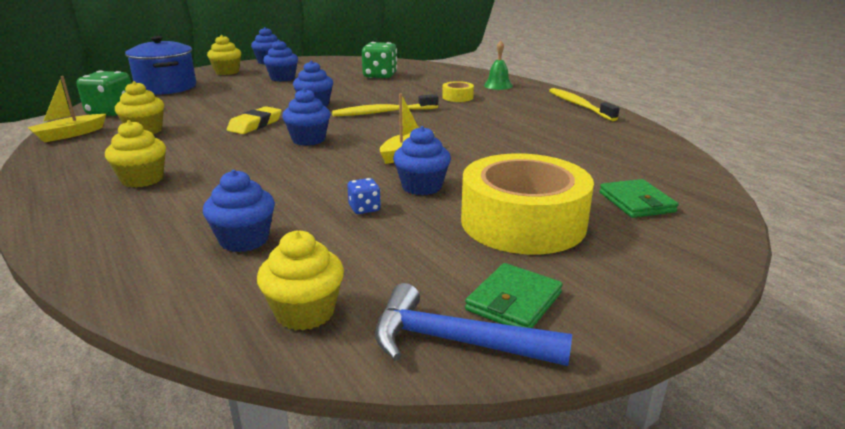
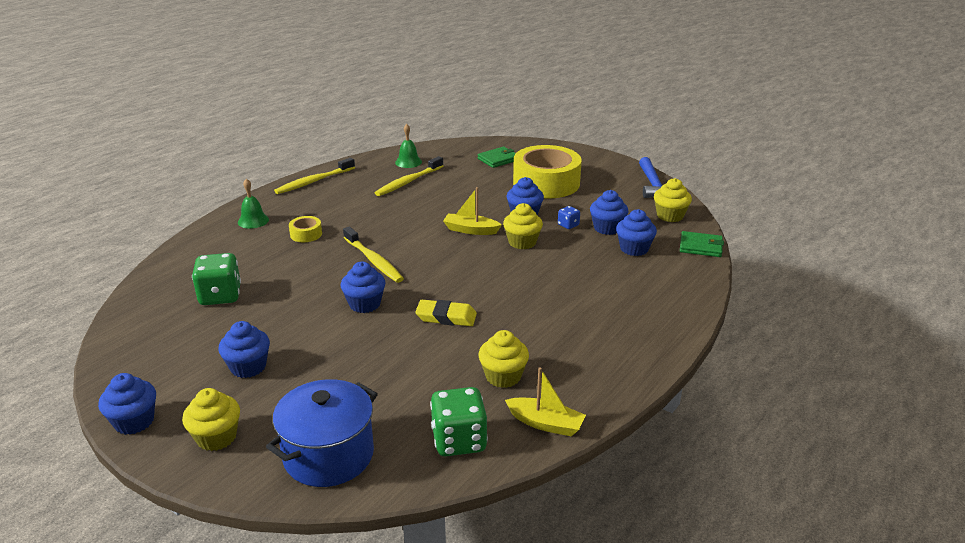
camera: 110 degrees left, 5 degrees up
yellow cupcake [105,120,166,188] -> yellow cupcake moved to [503,203,543,249]
blue cupcake [282,88,330,146] -> blue cupcake moved to [590,190,629,235]
green wallet [465,263,563,328] -> green wallet moved to [680,231,724,257]
none -> yellow toothbrush [375,156,443,196]
none -> green bell [395,124,422,168]

